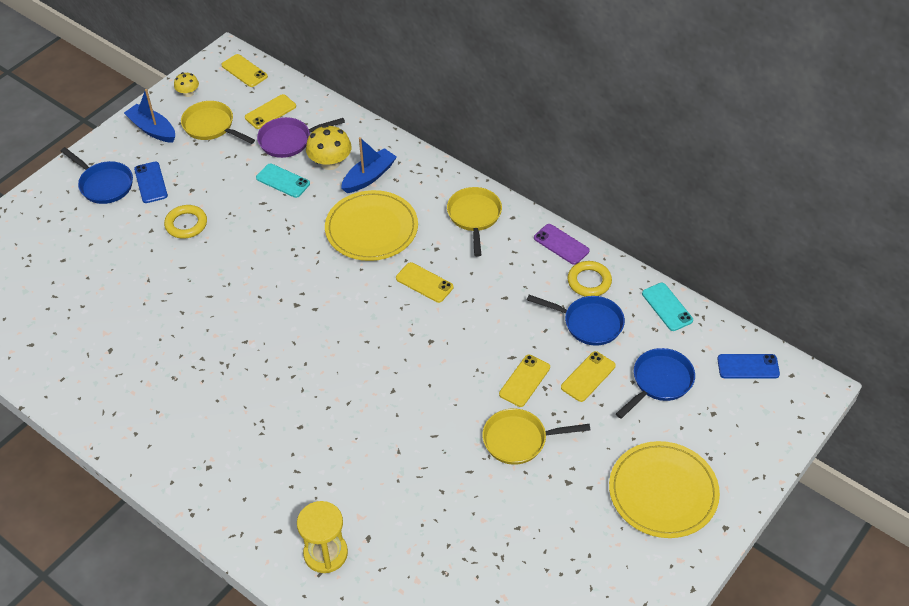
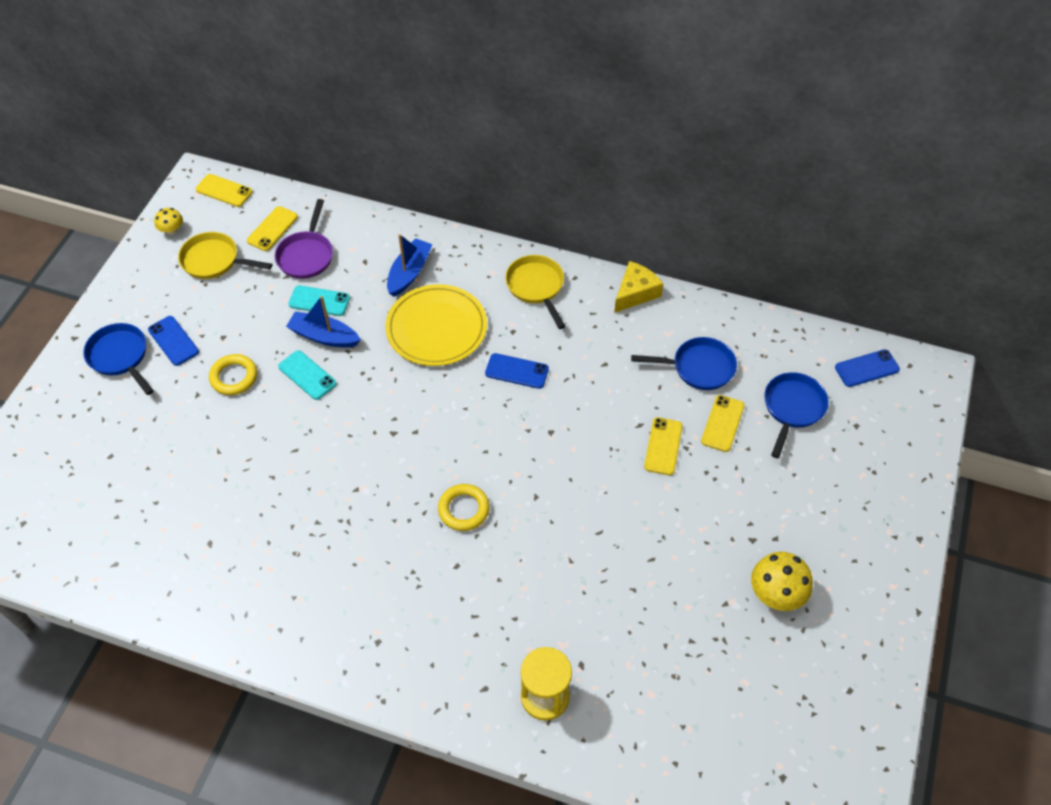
camera: 20 degrees left, 5 degrees up
blue pan [61,147,133,204] -> blue pan turned 150 degrees counterclockwise [83,323,154,395]
blue boat [124,89,175,143] -> blue boat moved to [286,296,361,347]
purple pan [257,117,345,158] -> purple pan turned 45 degrees counterclockwise [275,199,333,279]
yellow mushroom [306,125,352,170] -> yellow mushroom moved to [751,552,813,611]
yellow phone [396,262,453,303] -> blue phone [485,353,549,389]
yellow pan [482,409,590,465] -> none
purple phone [534,224,590,265] -> yellow cheese [614,261,663,313]
yellow ring [567,261,612,297] -> yellow ring moved to [438,484,490,531]
yellow plate [609,441,720,538] -> none
turquoise phone [642,283,693,331] -> turquoise phone moved to [278,350,336,400]

